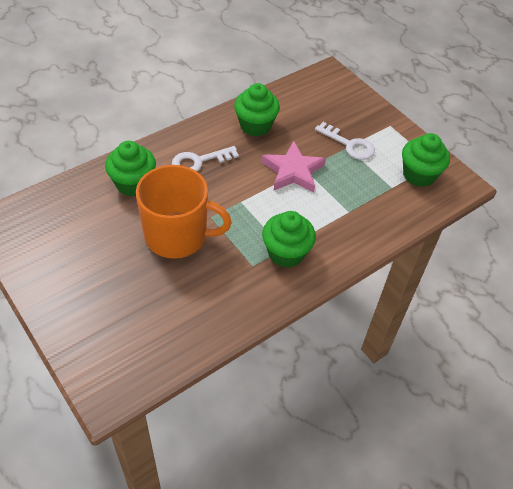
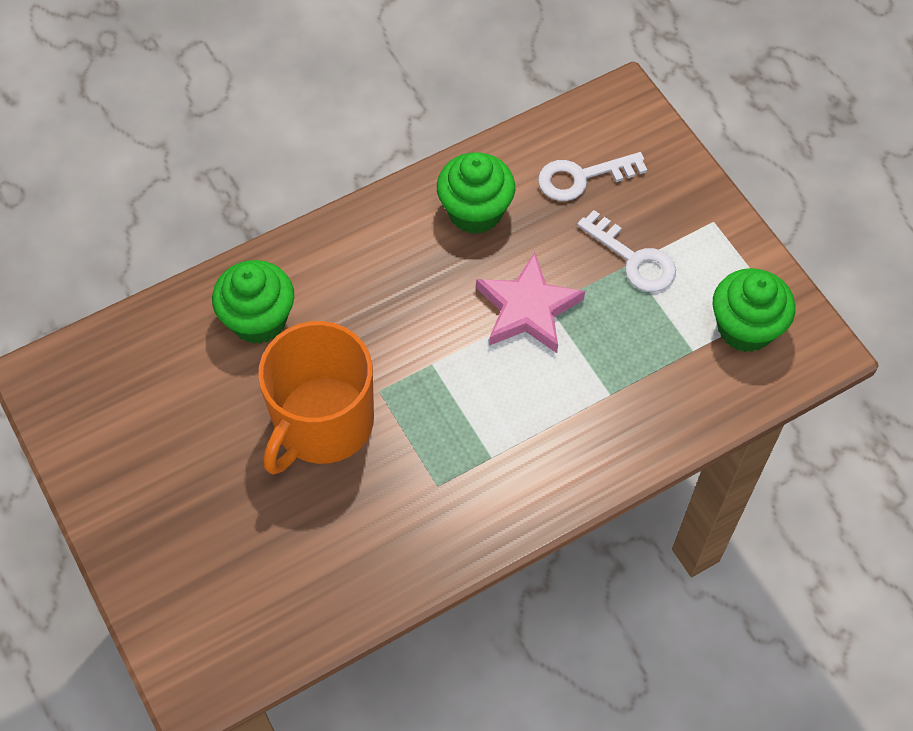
camera: 10 degrees right, 10 degrees up
orange mug [136,165,232,259] -> orange mug turned 105 degrees clockwise [258,321,374,474]
white key [172,146,239,171] -> white key moved to [538,152,647,201]
green cupcake [262,211,316,268] -> none

